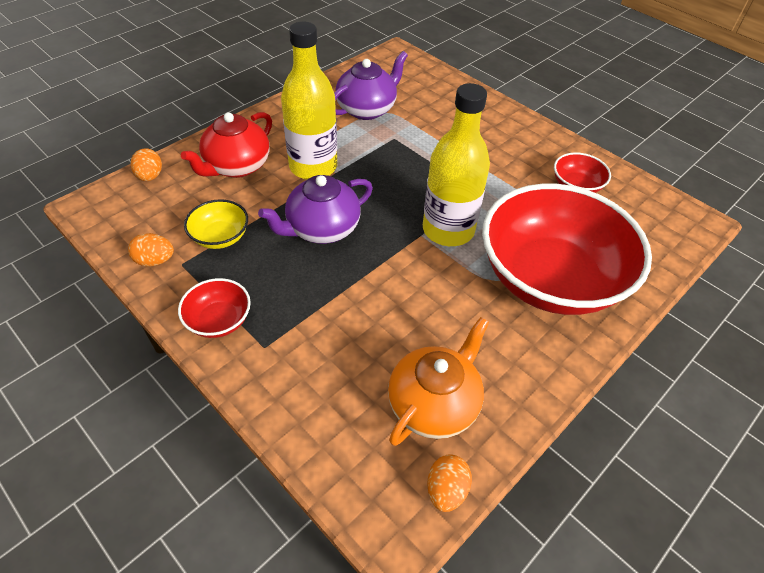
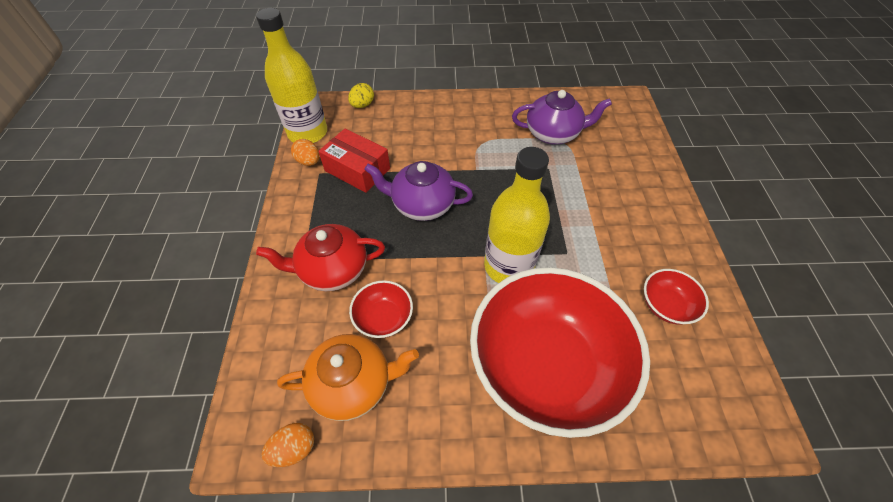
camera: 45 degrees right, 5 degrees up
orange egg [131,148,162,181] -> yellow egg [348,83,374,108]
red bowl [178,278,251,338] -> red bowl moved to [349,280,413,338]
red teapot [181,112,272,178] -> red teapot moved to [256,224,385,291]
yellow bowl [184,199,248,249] -> red box [318,129,390,193]
yellow bottle [281,22,337,180] -> yellow bottle moved to [256,8,327,143]

